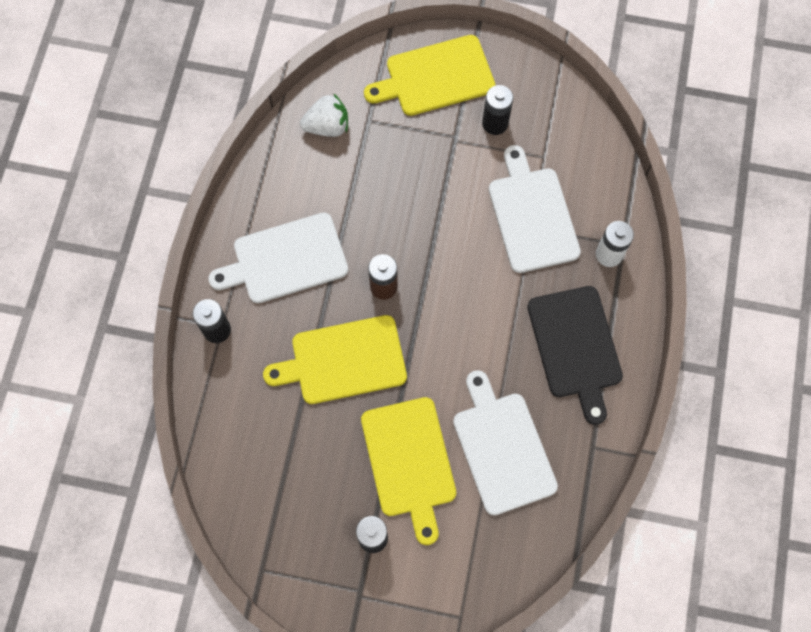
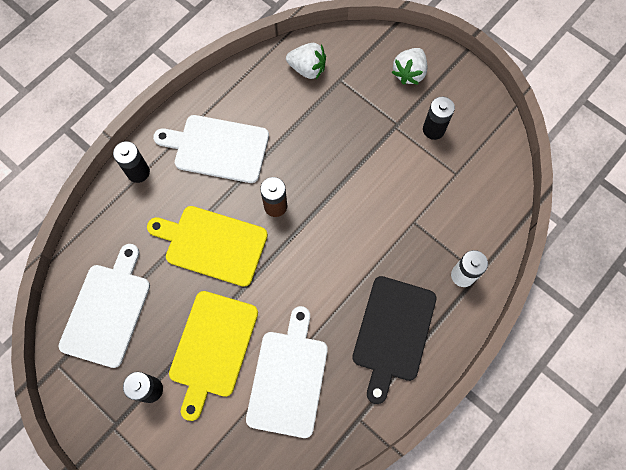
camera: 30 degrees right, 0 degrees up
yellow cutting board [364,35,495,116] -> white strawberry [392,48,427,85]
white cutting board [489,145,581,273] -> white cutting board moved to [59,244,150,368]

